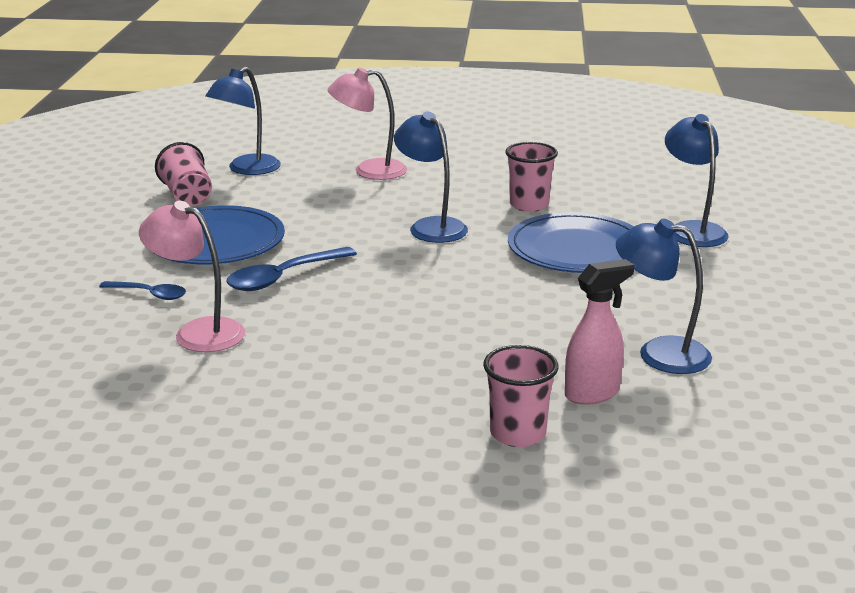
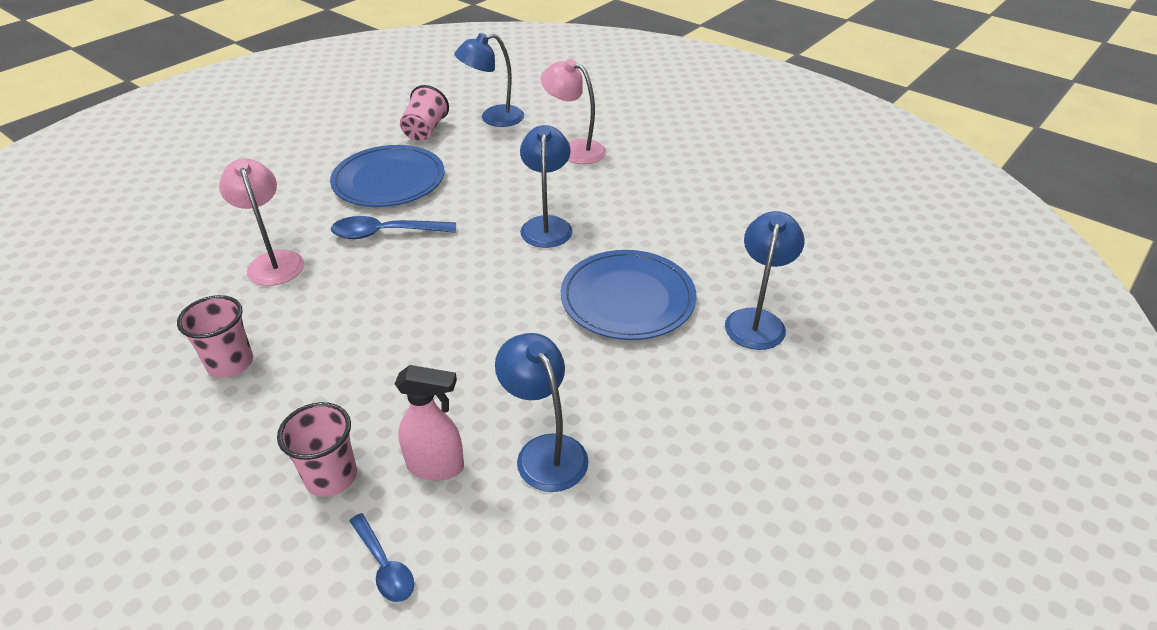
camera: 35 degrees right, 15 degrees up
blue spoon [99,281,186,300] -> blue spoon moved to [349,513,414,602]
pink cup [505,142,558,212] -> pink cup moved to [177,295,253,378]

